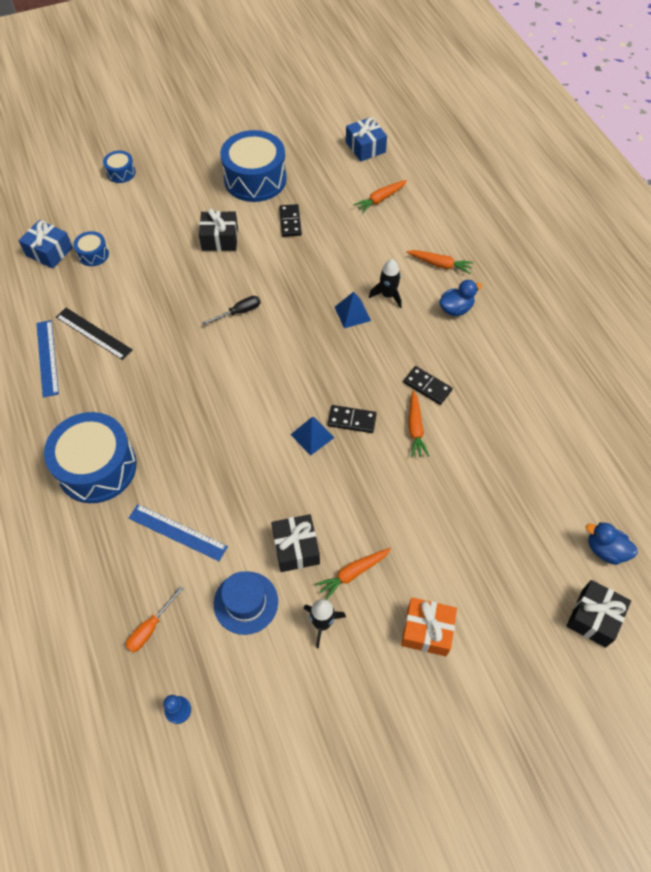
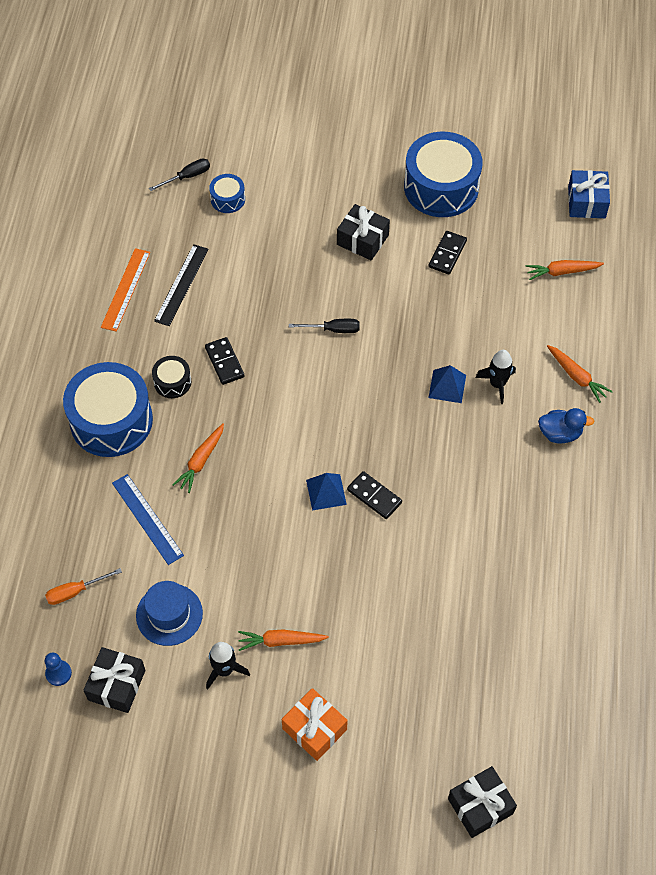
camera: 30 degrees right, 0 degrees up
blue gift [18,220,73,269] -> black screwdriver [149,158,210,191]
blue ruler [36,320,59,398] -> orange ruler [101,248,150,332]
black ruler [56,308,133,360] -> black ruler turned 45 degrees clockwise [154,244,209,326]
blue drum [103,151,136,183] -> none
black gift [271,514,320,572] -> black gift moved to [83,647,146,713]
black domino [403,366,453,405] -> black domino moved to [205,337,244,385]
orange carrot [408,390,429,458] -> orange carrot moved to [172,424,224,493]
blue duck [586,522,638,565] -> none
none -> black drum [152,356,191,398]

